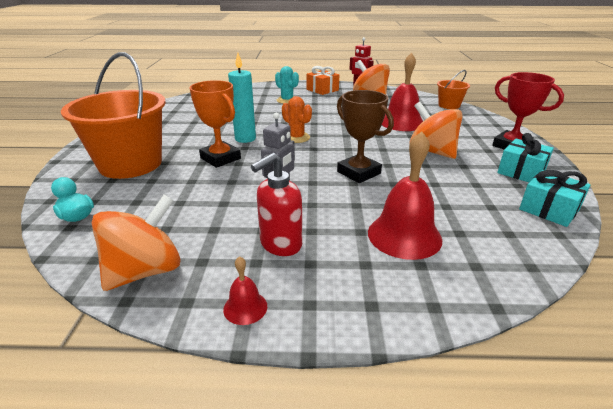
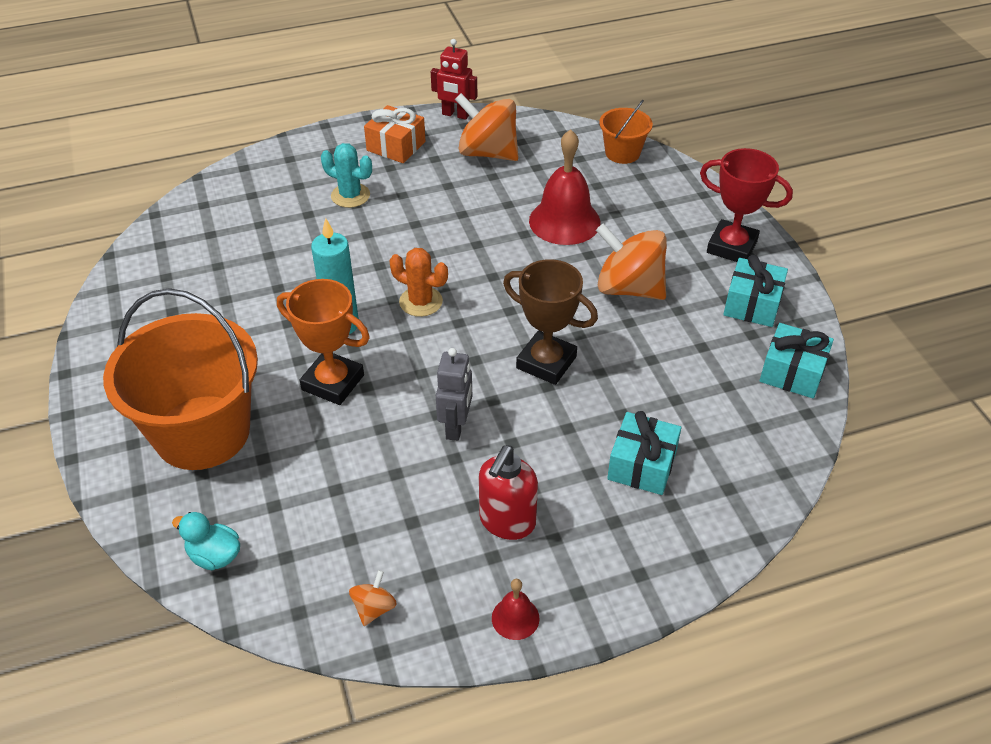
camera: 20 degrees left, 15 degrees up
orange spinning top [92,195,181,291] -> orange spinning top [349,570,397,626], size x0.45
red bell [368,131,442,260] -> turquoise gift [607,411,681,495]

